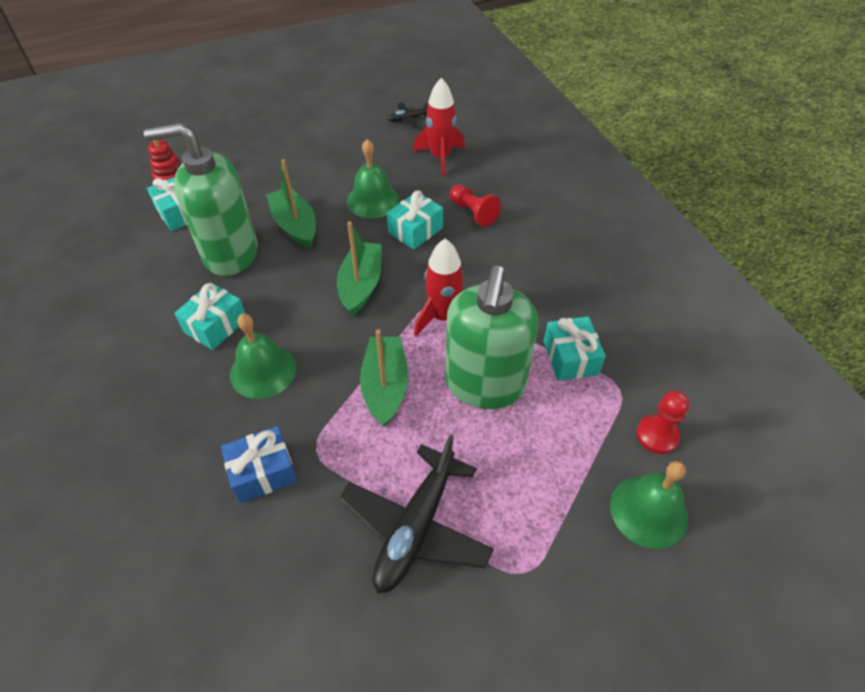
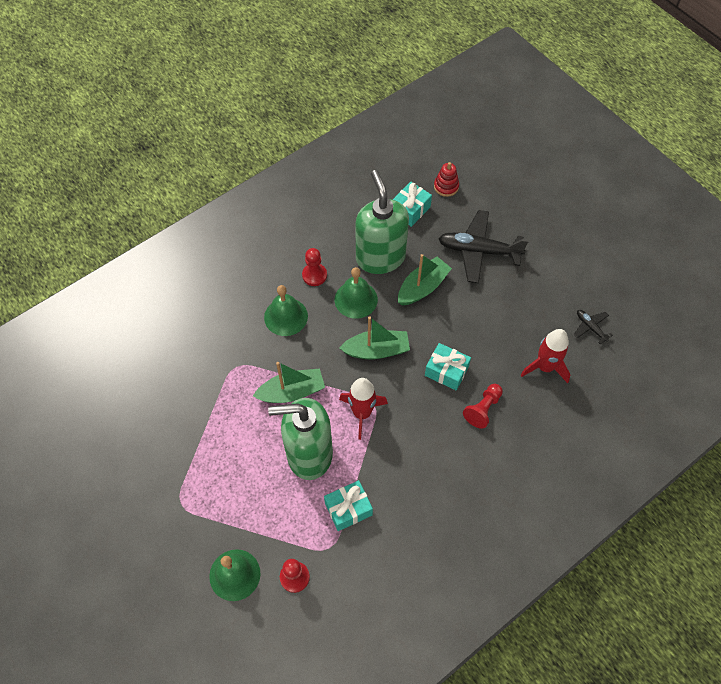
camera: 75 degrees right, 10 degrees up
turquoise gift [174,283,246,350] -> red pawn [302,248,327,286]
blue gift [221,426,297,503] -> none
black plane [339,434,494,594] -> black plane moved to [438,210,529,283]
green bell [347,139,399,218] -> green bell moved to [335,267,378,319]

